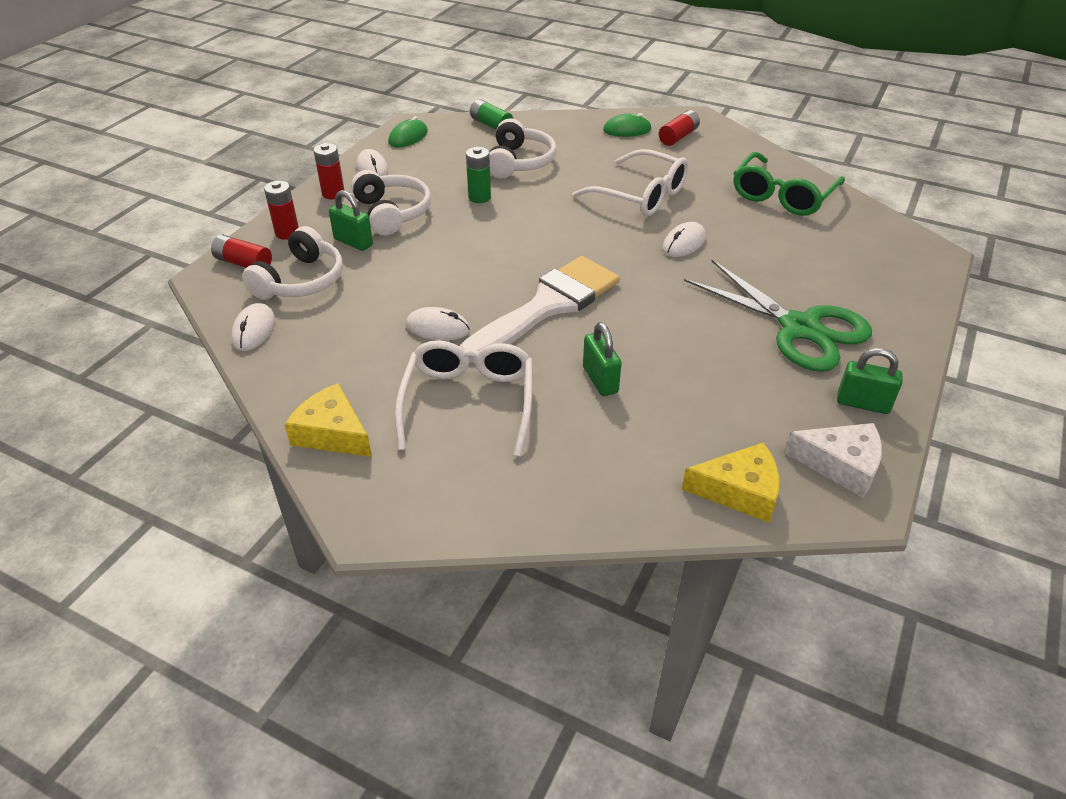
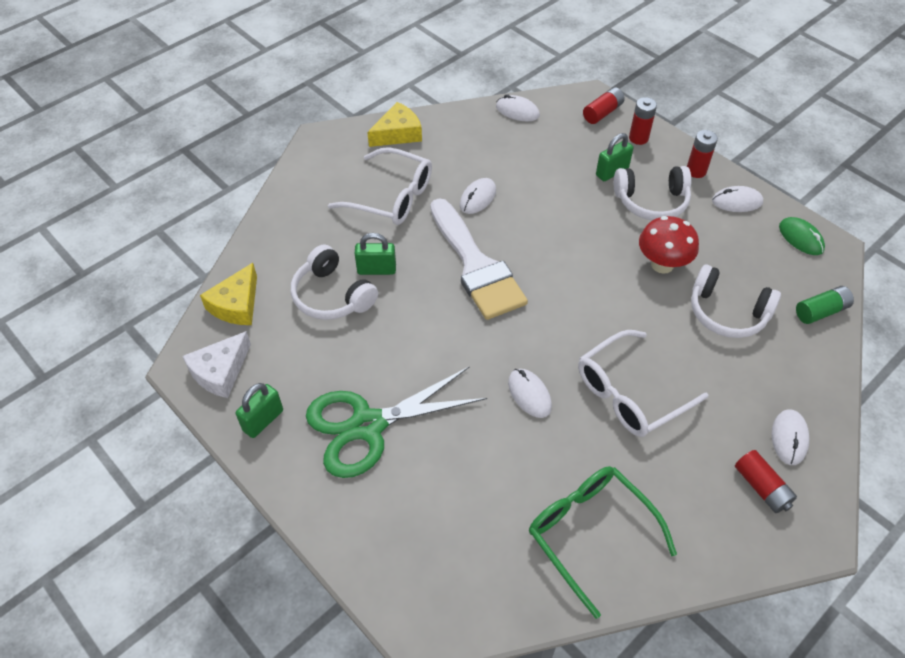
camera: 110 degrees right, 10 degrees up
white headphones [242,226,343,300] -> white headphones moved to [291,245,378,320]
green battery [466,147,491,203] -> red mushroom [639,216,699,274]
green mouse [603,113,652,137] -> white mouse [772,409,809,465]

